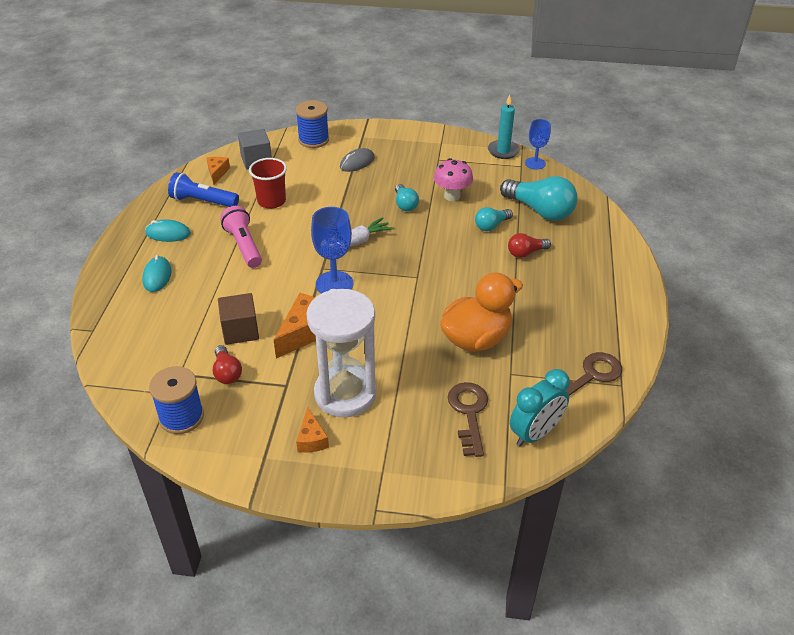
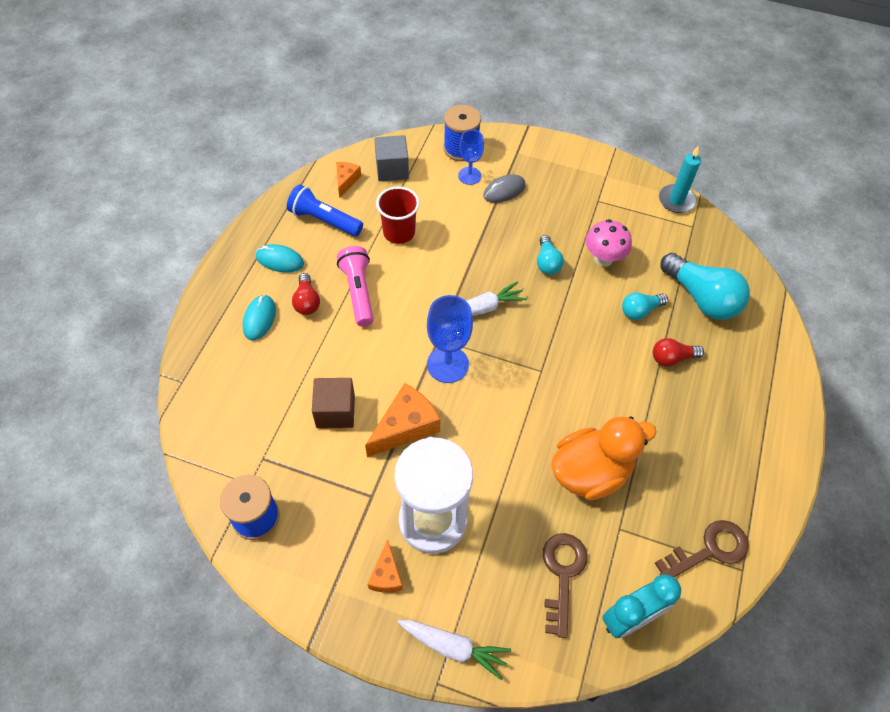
camera: 10 degrees right, 15 degrees up
red light bulb [213,345,242,384] -> red light bulb moved to [292,273,320,315]
blue goblet [525,119,551,169] -> blue goblet moved to [458,130,484,185]
none -> white carrot [398,620,511,680]

